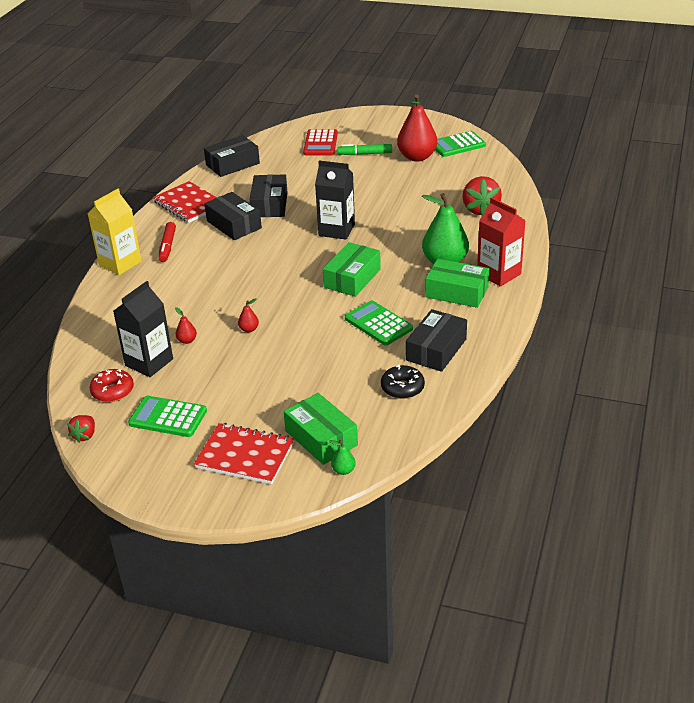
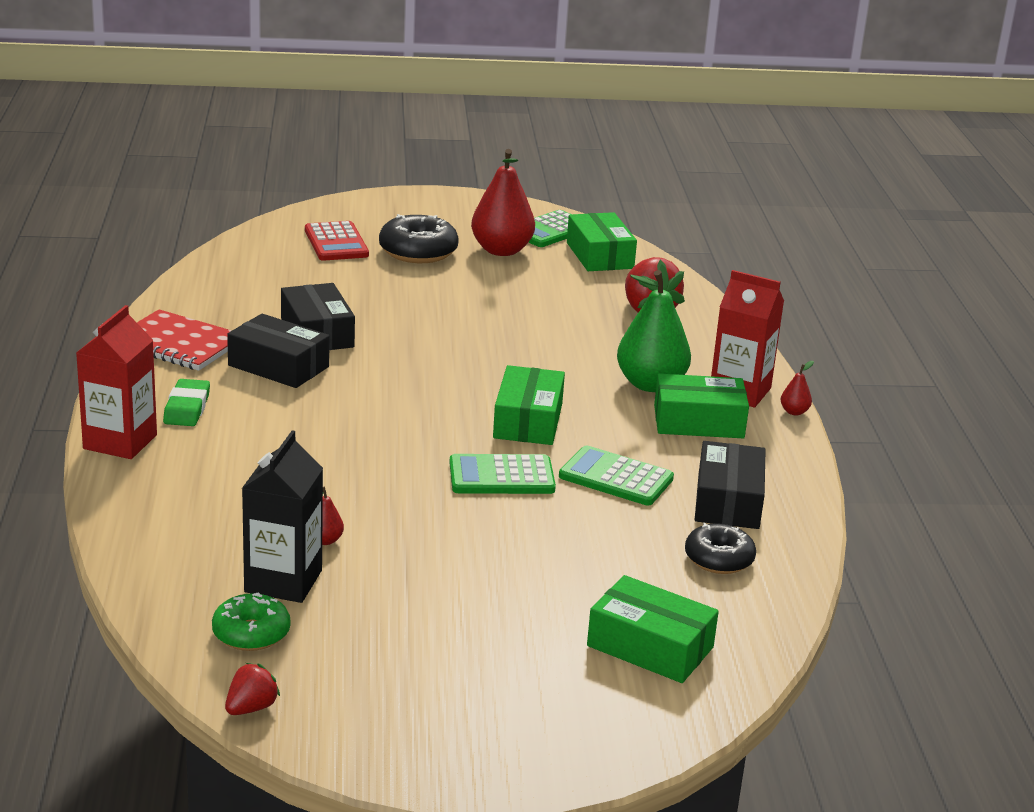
camera: 25 degrees left, 10 degrees down
red strawberry [67,415,95,443] -> red strawberry turned 135 degrees counterclockwise [225,663,280,715]
yellow carton [88,189,142,275] -> red carton [76,305,157,459]
red donut [90,369,134,402] -> green donut [212,592,290,651]
green calculator [128,396,207,437] -> green calculator moved to [449,454,556,494]
red marker [158,222,176,262] -> green eraser [163,379,210,426]
red notebook [194,423,294,484] -> none
black box [204,135,260,177] -> none
red pear [238,298,259,333] -> red pear moved to [781,361,814,415]
black carton [315,161,355,240] -> none
green pear [329,440,356,475] -> none
green marker [338,144,392,155] -> black donut [379,214,459,263]
none -> green box [567,212,637,271]

